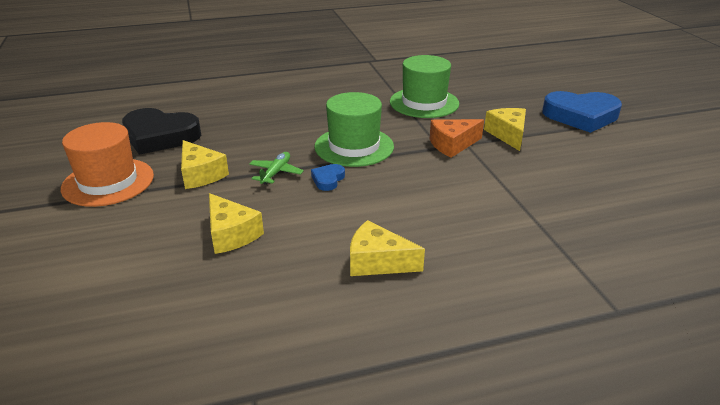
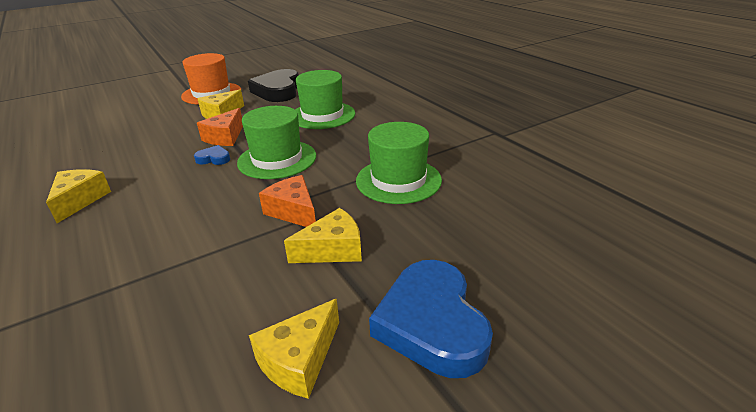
camera: 75 degrees right, 0 degrees up
yellow cheese [209,193,264,254] -> yellow cheese moved to [249,299,339,399]
green plane [249,152,304,185] -> orange cheese [197,108,243,146]
none -> green hat [295,70,355,129]

